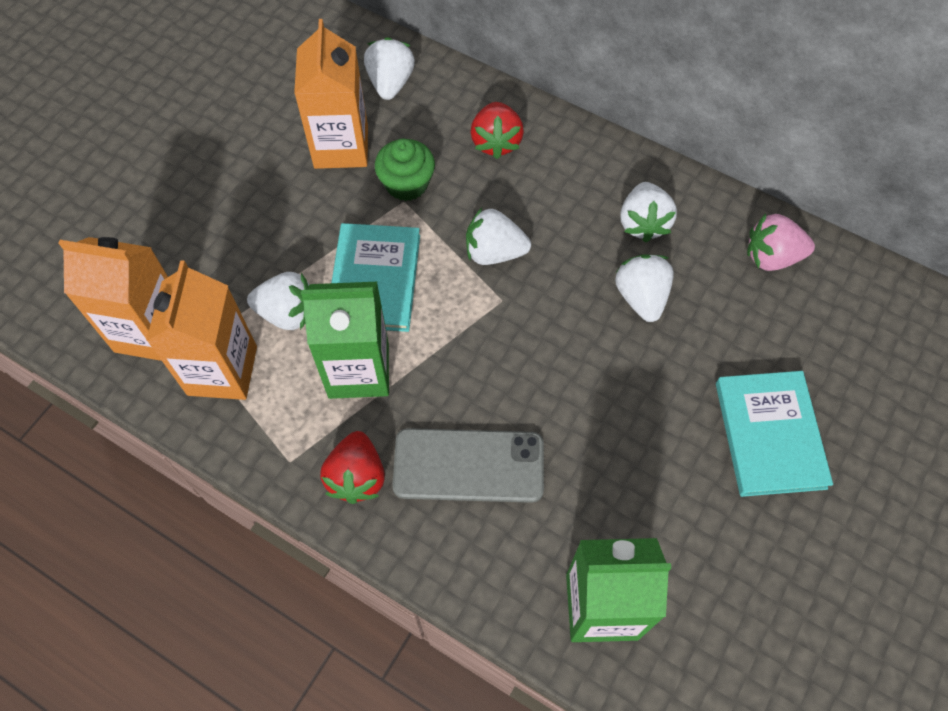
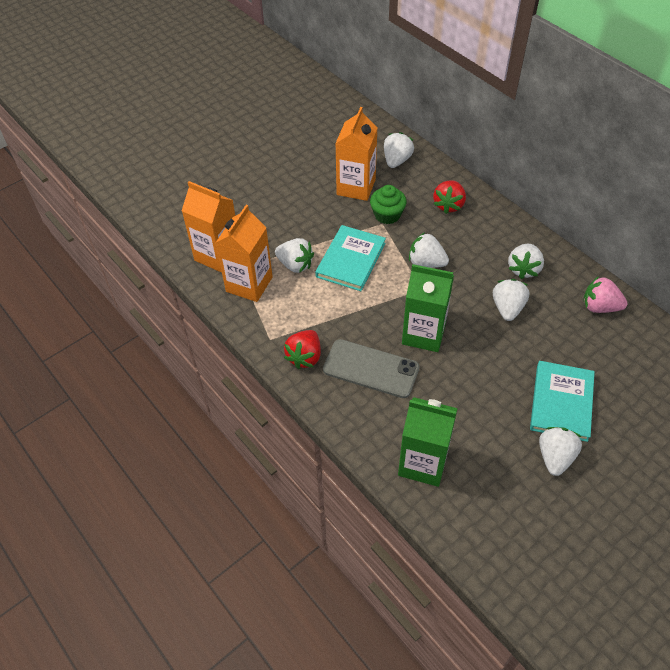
camera: 20 degrees right, 10 degrees down
green carton [301,282,389,399] -> green carton moved to [402,264,454,352]
none -> white strawberry [539,427,582,476]

